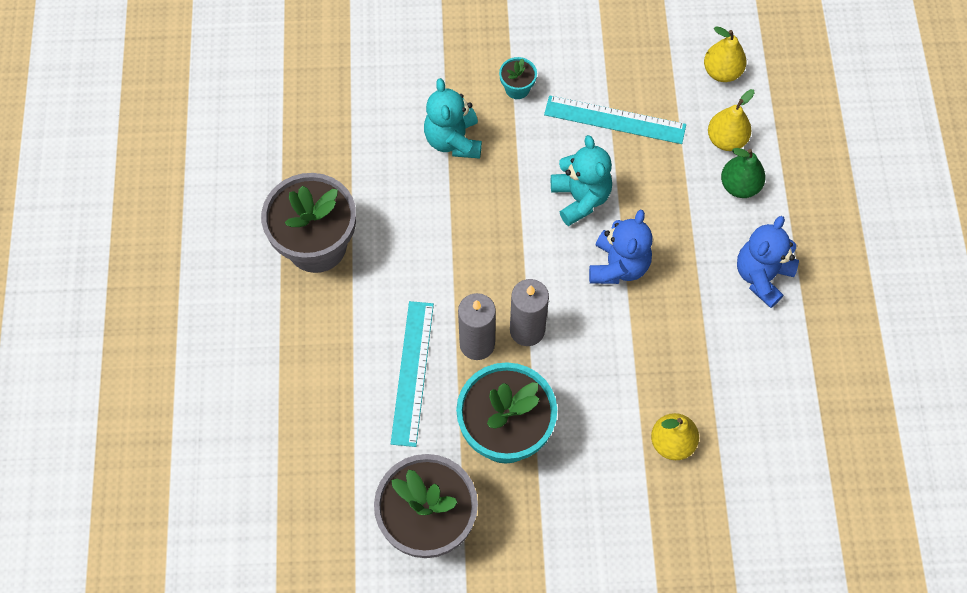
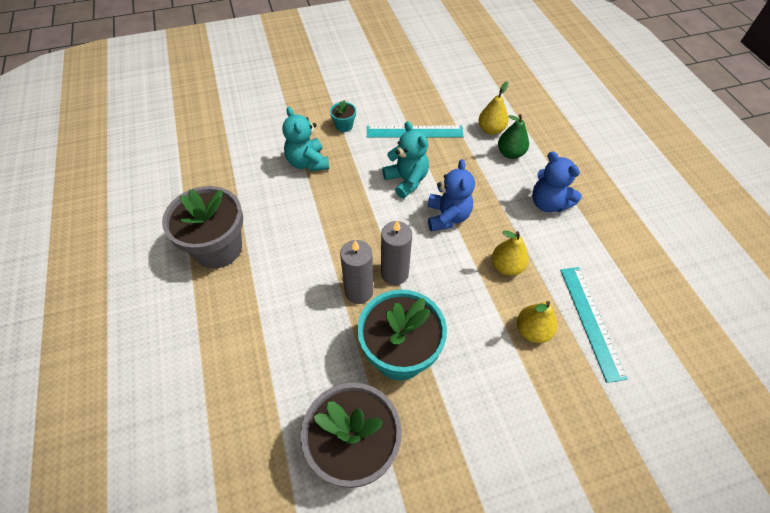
camera: 15 degrees left, 10 degrees down
turquoise ruler [391,301,434,447] -> turquoise ruler moved to [560,267,628,383]
yellow pear [704,26,747,82] -> yellow pear moved to [492,231,529,276]
blue teddy bear [737,216,799,308] -> blue teddy bear turned 60 degrees counterclockwise [532,151,582,212]

